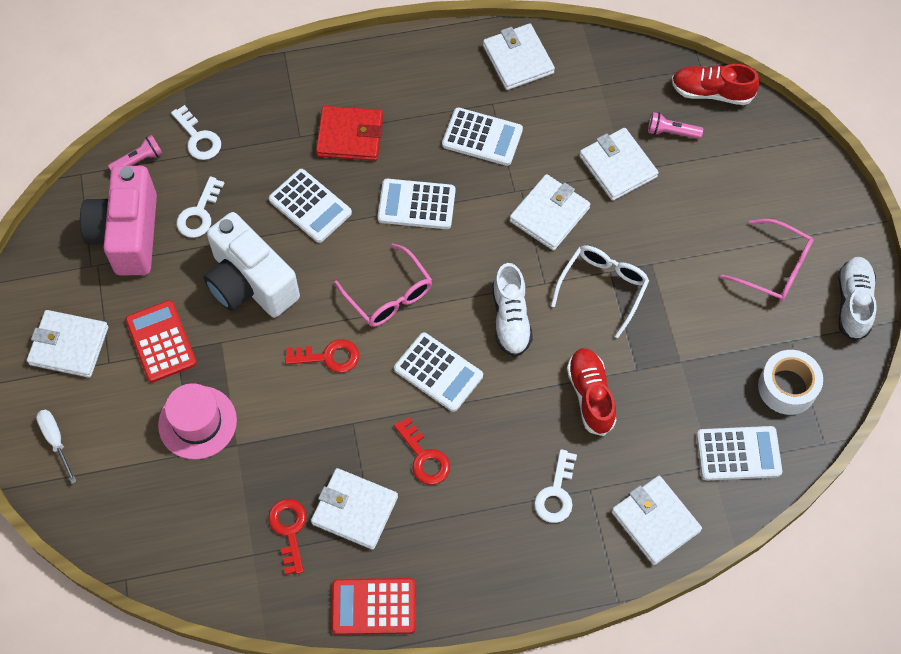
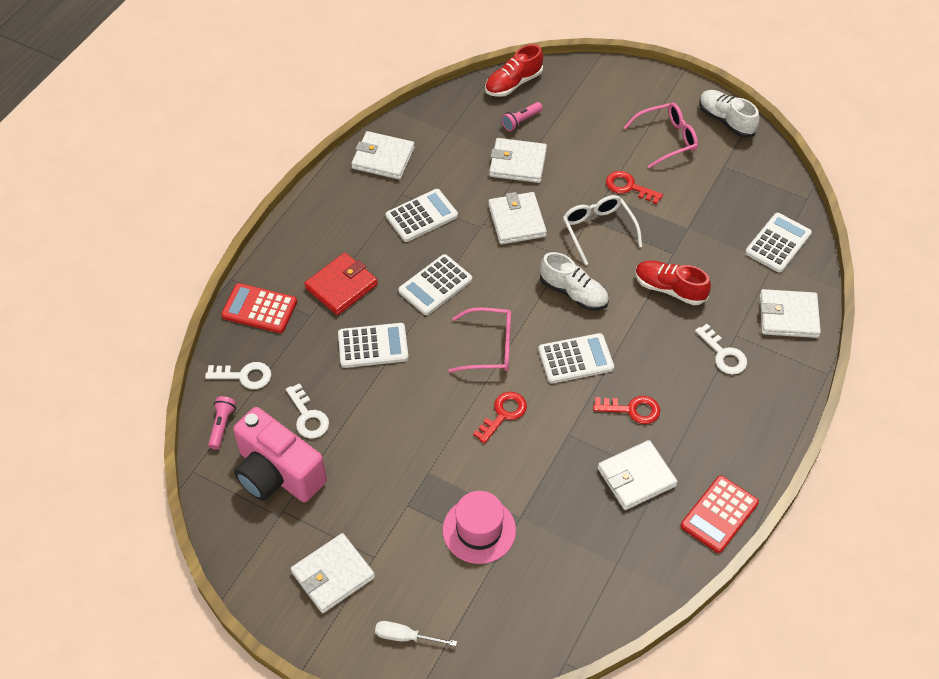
camera: 50 degrees left, 10 degrees down
red calculator [125,300,197,383] -> red calculator moved to [221,283,297,333]
white camera [204,212,300,317] -> none
red key [268,499,307,575] -> red key moved to [606,171,663,204]
white tape [758,350,823,415] -> none

